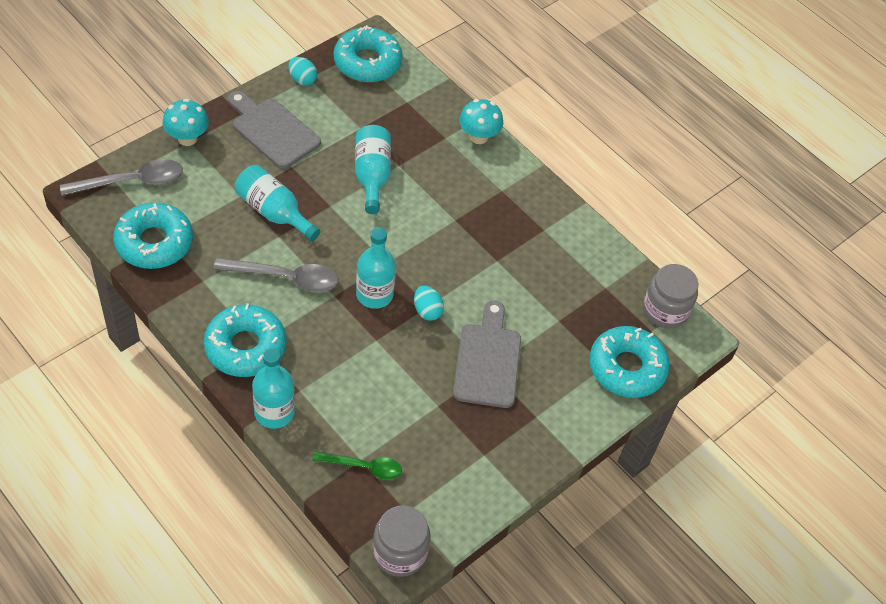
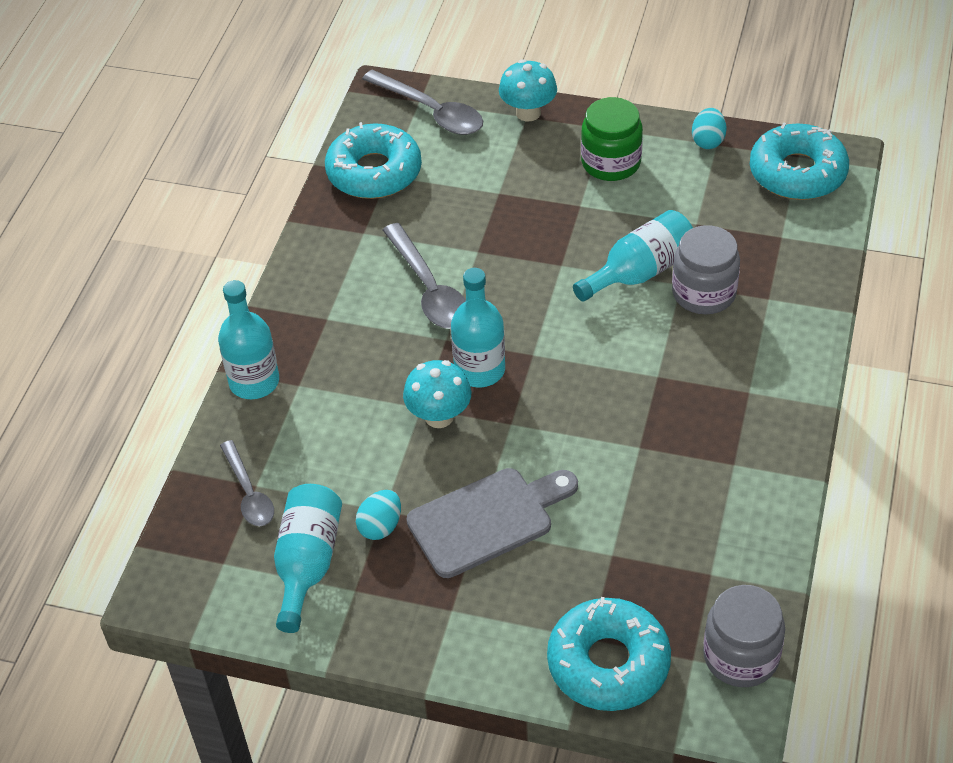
camera: 65 degrees right, 5 degrees down
turquoise donut [204,303,286,377] -> none
grey cutting board [228,91,321,169] -> green jar [581,97,643,181]
turquoise bottle [235,165,320,241] -> turquoise bottle moved to [274,484,342,633]
green spoon [312,451,402,480] -> grey spoon [220,440,274,526]
grey jar [373,506,431,577] -> grey jar moved to [672,225,740,314]
turquoise egg [414,286,444,321] -> turquoise egg moved to [356,490,401,540]
turquoise mushroom [459,99,503,144] -> turquoise mushroom moved to [403,360,471,428]

